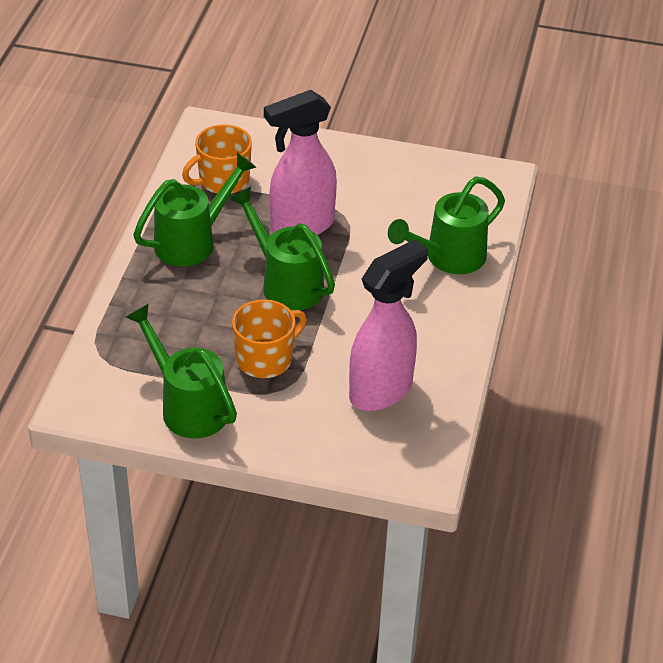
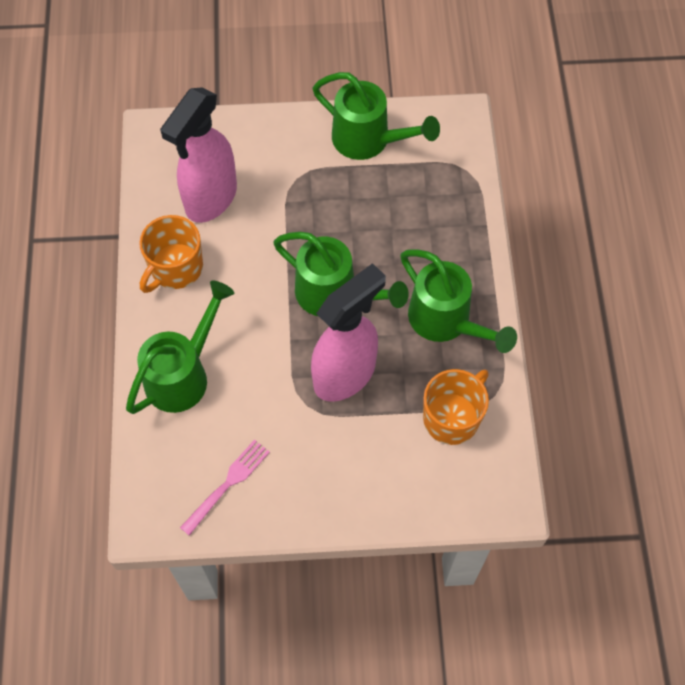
camera: 165 degrees right, 20 degrees up
green watering can [133,153,256,267] -> green watering can turned 75 degrees counterclockwise [400,249,517,353]
orange mug [232,299,307,378] -> orange mug moved to [139,215,203,293]
none -> pink fork [180,439,270,536]

